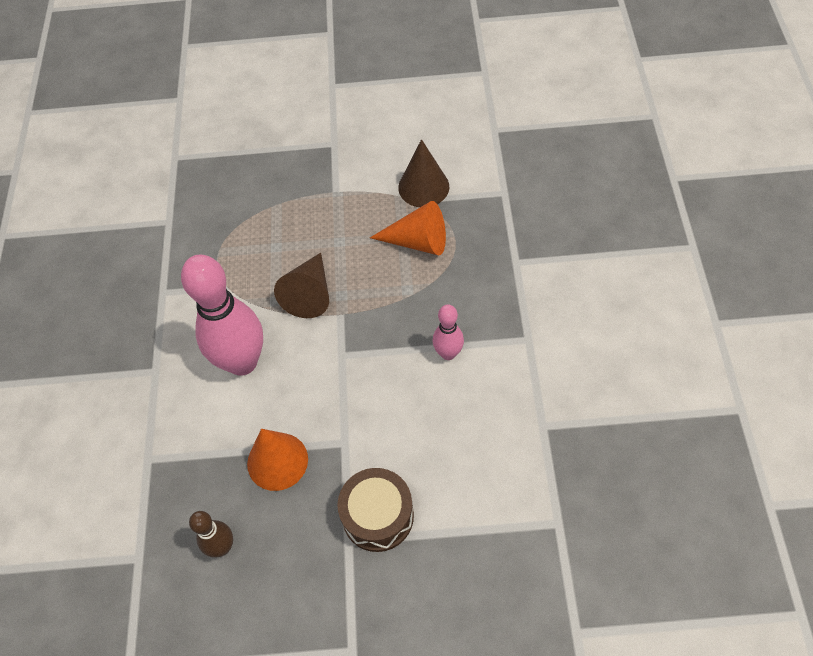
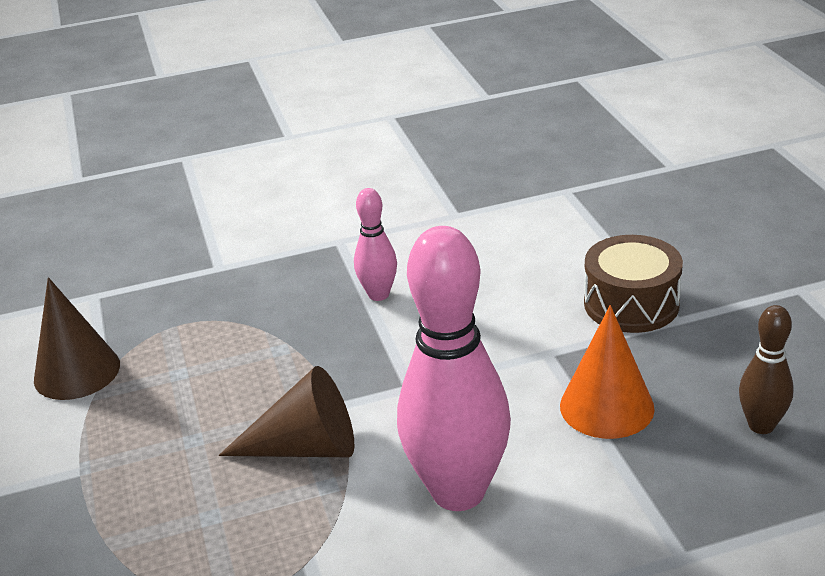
camera: 105 degrees left, 25 degrees down
orange cone [370,201,446,255] -> none

